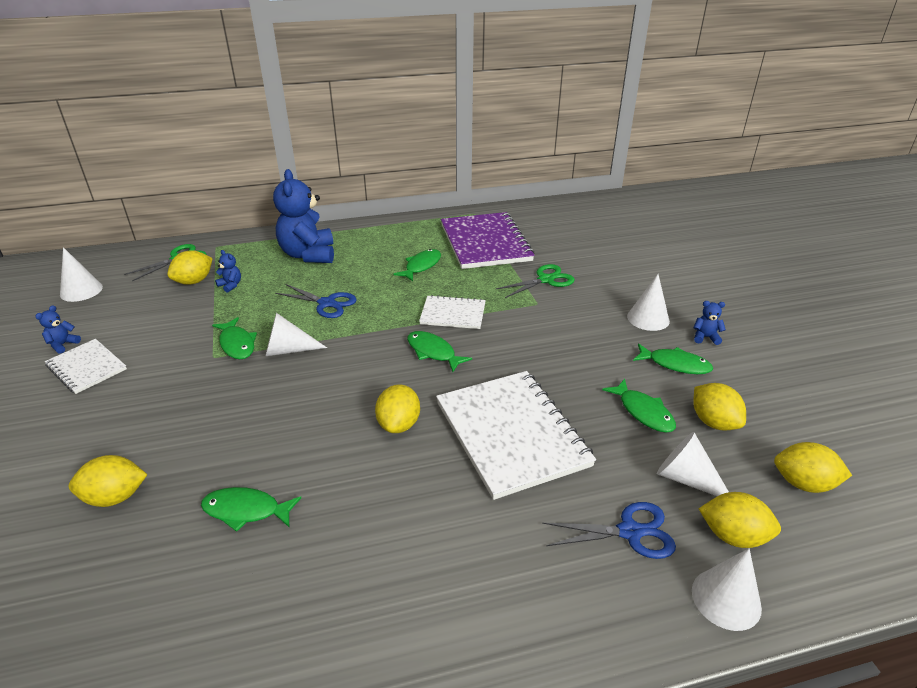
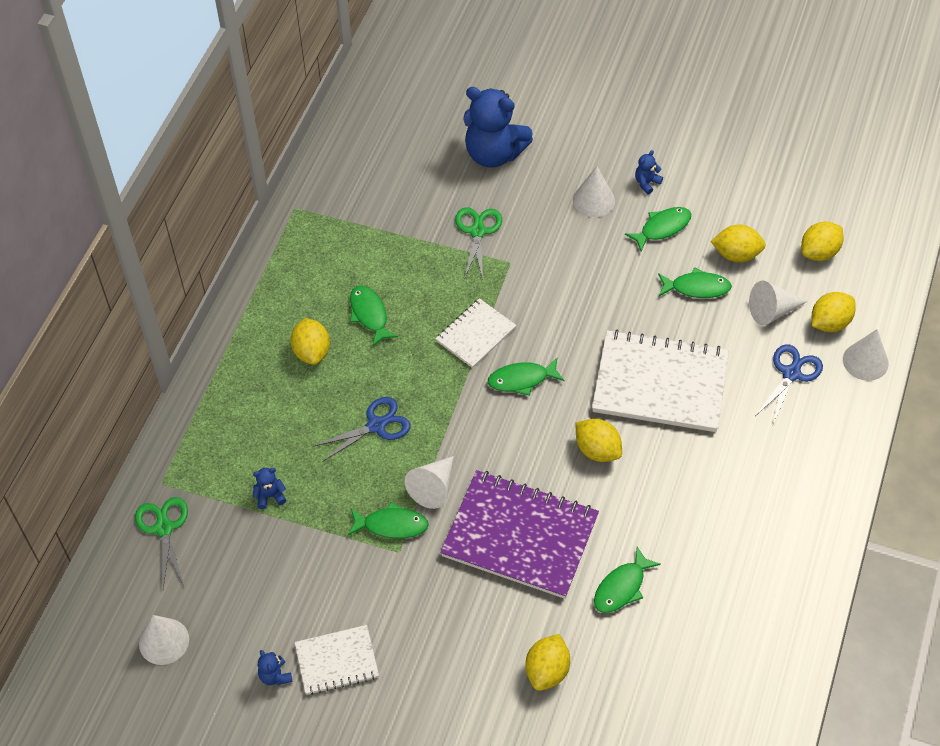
camera: 55 degrees left, 20 degrees up
yellow lemon [167,250,213,285] -> yellow lemon moved to [290,318,330,365]
blue teddy bear [273,169,334,263] -> blue teddy bear moved to [464,87,533,168]
purple notebook [441,212,534,269] -> purple notebook moved to [440,470,599,599]

